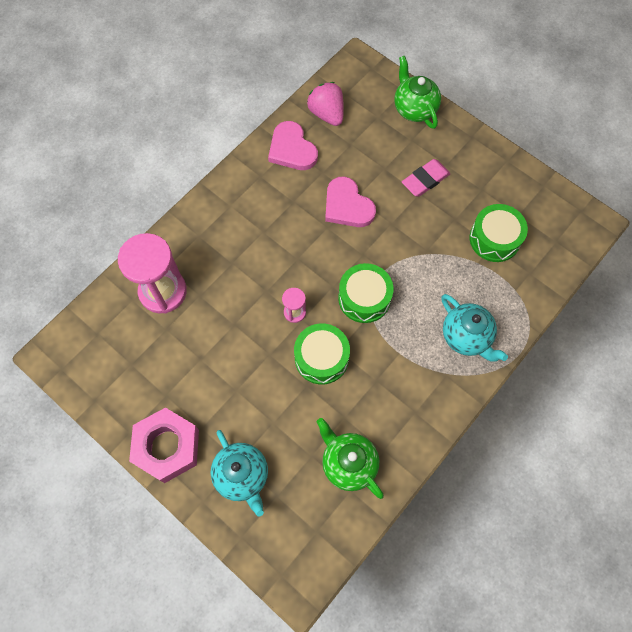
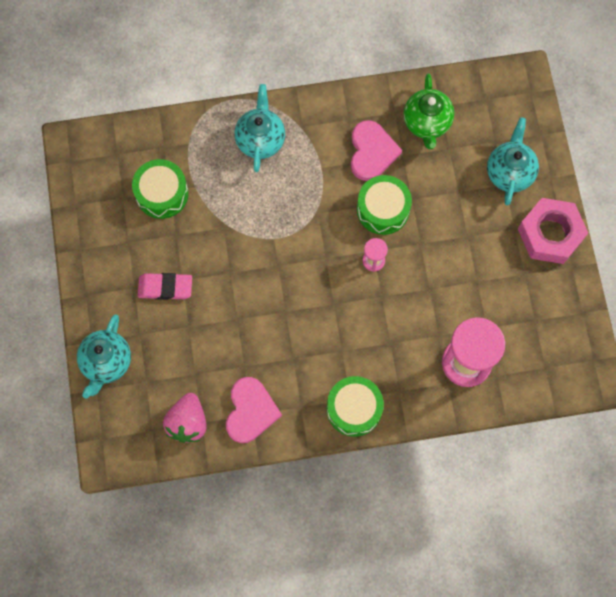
camera: 140 degrees left, 5 degrees up
pink heart [325,177,376,227] -> pink heart moved to [351,120,402,181]
green drum [338,263,394,323] -> green drum moved to [327,376,384,437]
green teapot [394,56,441,129] -> turquoise teapot [77,315,131,399]

